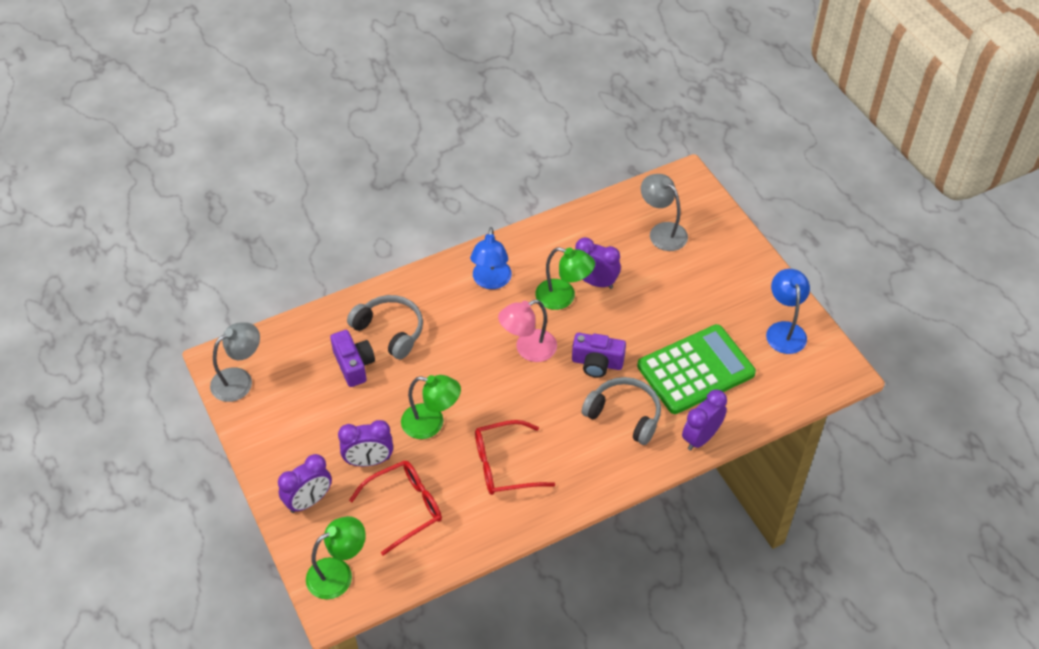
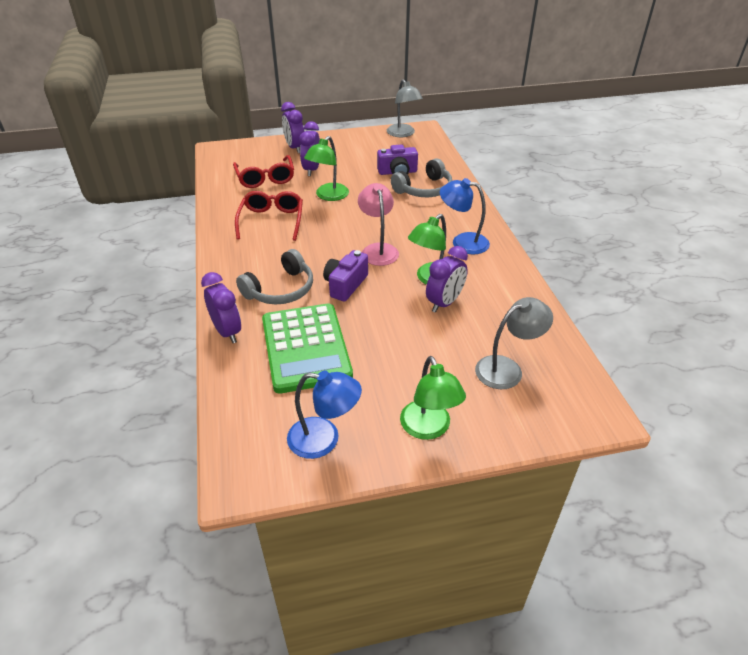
camera: 105 degrees right, 10 degrees down
green lamp [306,516,366,600] -> green lamp moved to [400,356,466,440]

